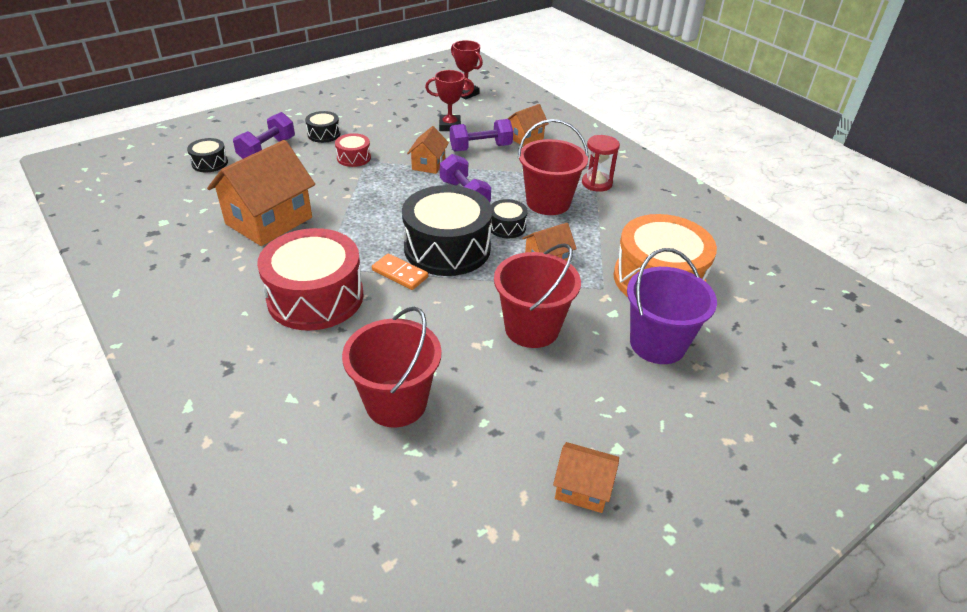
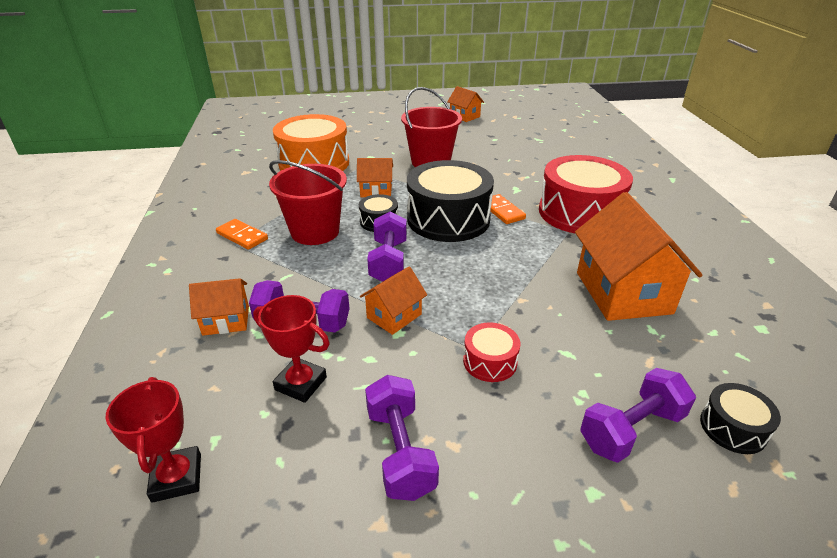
camera: 150 degrees left, 5 degrees down
orange house [207,140,315,246] -> orange house turned 75 degrees counterclockwise [575,192,703,321]
black drum [305,111,340,143] -> none
red bucket [342,307,442,427] -> none
red hourglass [582,135,620,192] -> orange domino [216,219,268,250]
purple bucket [627,248,717,364] -> none
none -> purple dumbbell [365,375,439,501]

